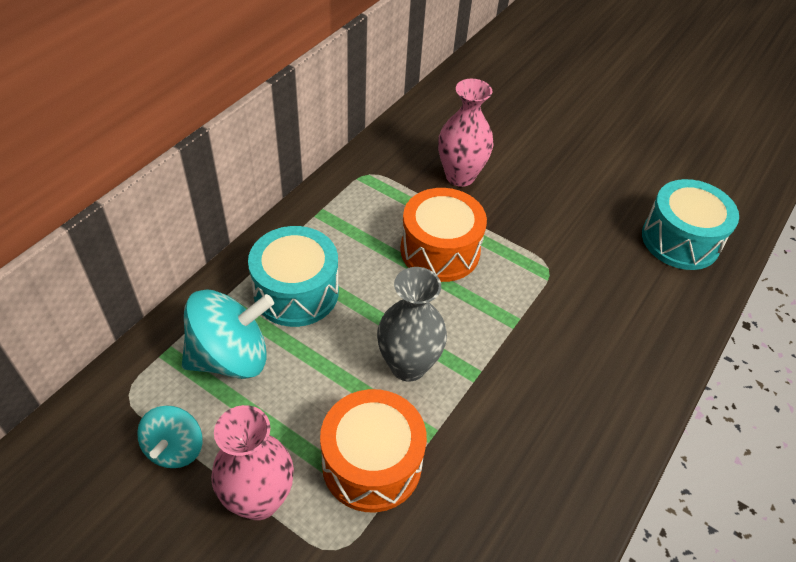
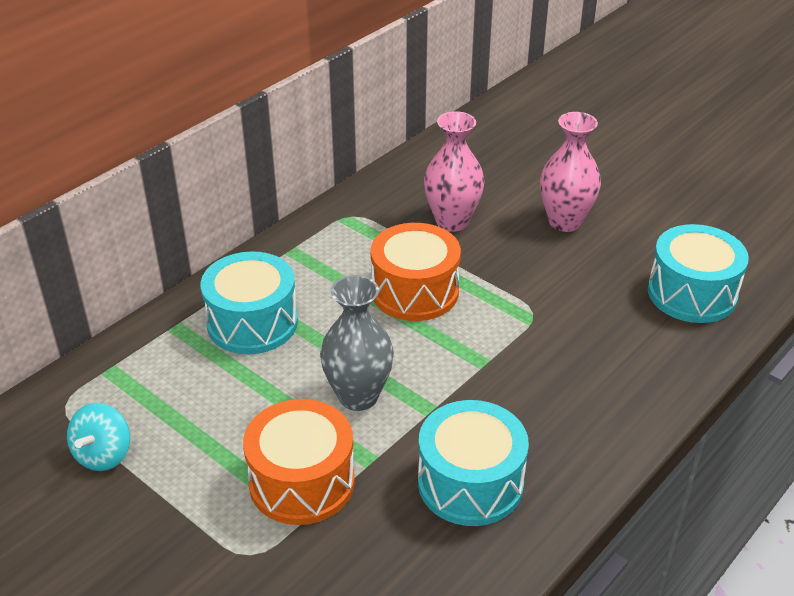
camera: 10 degrees right, 10 degrees down
turquoise spinning top [182,289,274,379] -> none
pink vase [211,405,294,520] -> pink vase moved to [540,112,601,232]
none -> turquoise drum [418,400,529,526]

